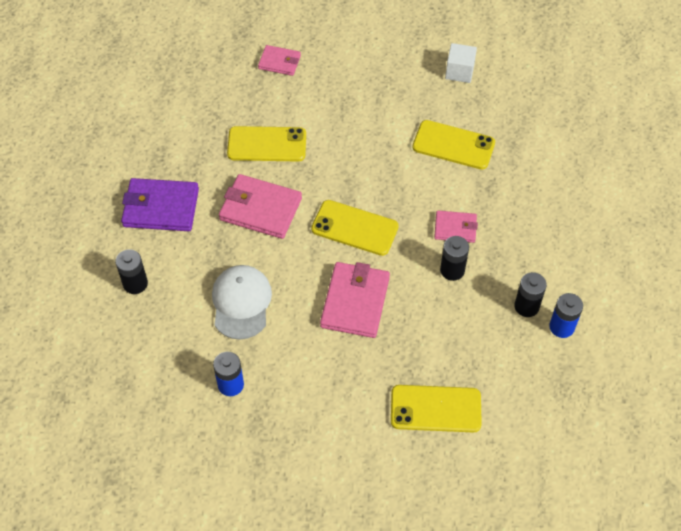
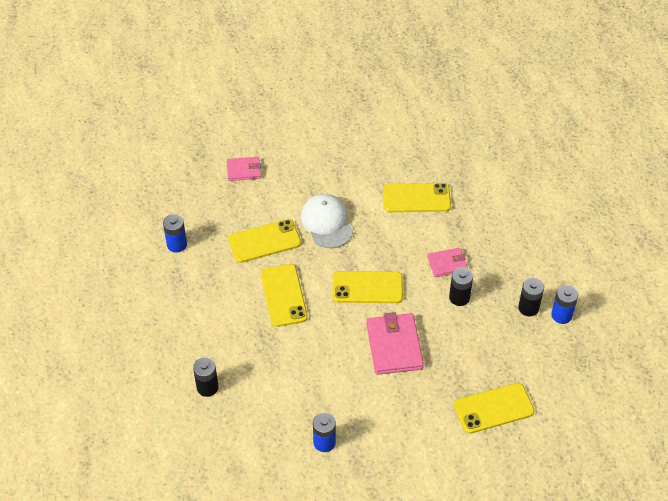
camera: 20 degrees left, 5 degrees down
purple wallet [121,178,199,231] -> none
white cap [212,265,272,339] -> white cap moved to [301,194,353,248]
pink wallet [219,174,302,239] -> yellow phone [261,264,308,327]
white cube [445,43,477,83] -> none
none -> blue battery [163,214,187,253]

